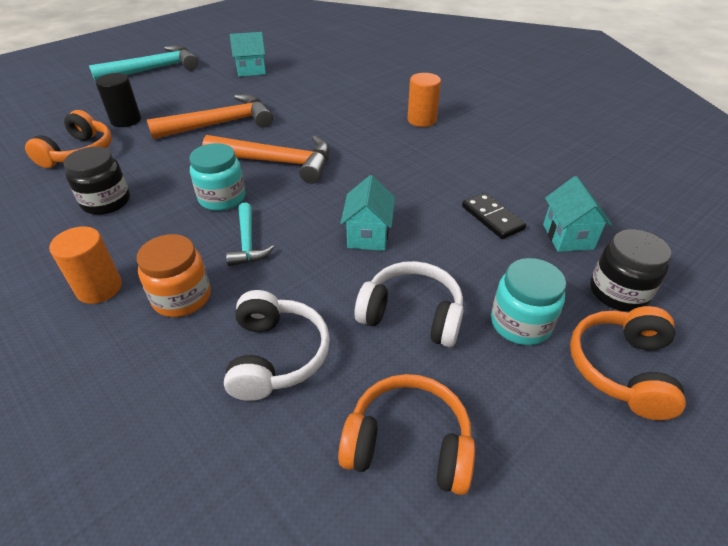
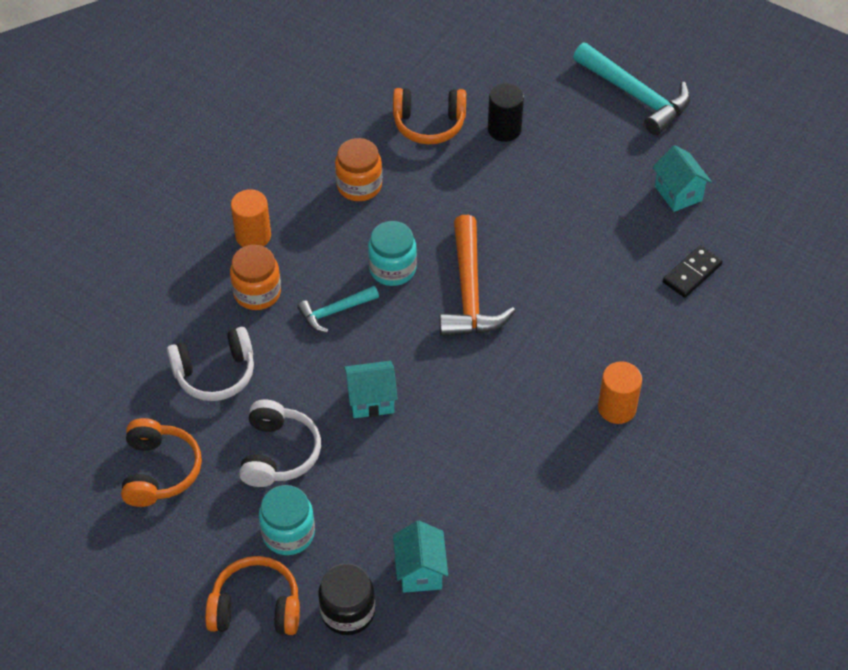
camera: 75 degrees right, 10 degrees up
black jar [64,147,130,215] -> orange jar [335,138,382,201]
orange hammer [147,94,273,139] -> none
black domino [462,193,526,239] -> black domino moved to [663,245,723,298]
turquoise house [543,176,612,252] -> turquoise house turned 75 degrees counterclockwise [393,521,448,593]

